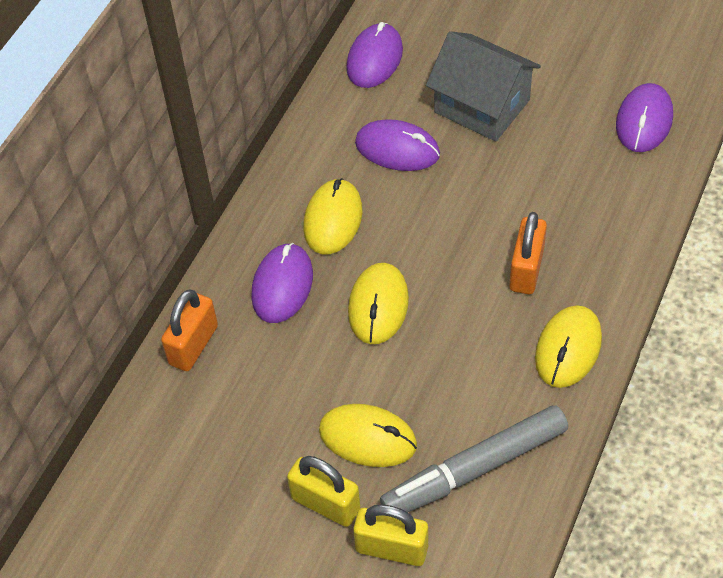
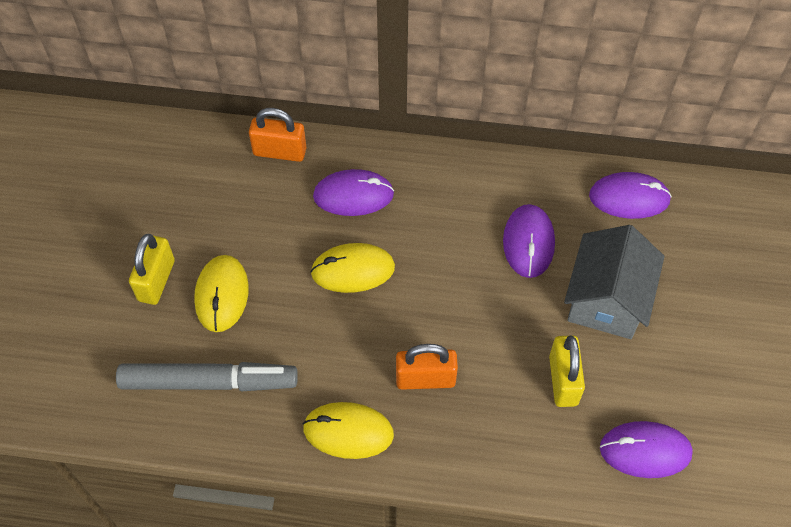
camera: 70 degrees right, 5 degrees up
yellow mouse [304,178,362,254] -> none
yellow padlock [353,504,428,566] -> yellow padlock moved to [549,336,585,407]
grey marker [380,405,568,512] -> grey marker turned 135 degrees clockwise [116,362,298,391]

